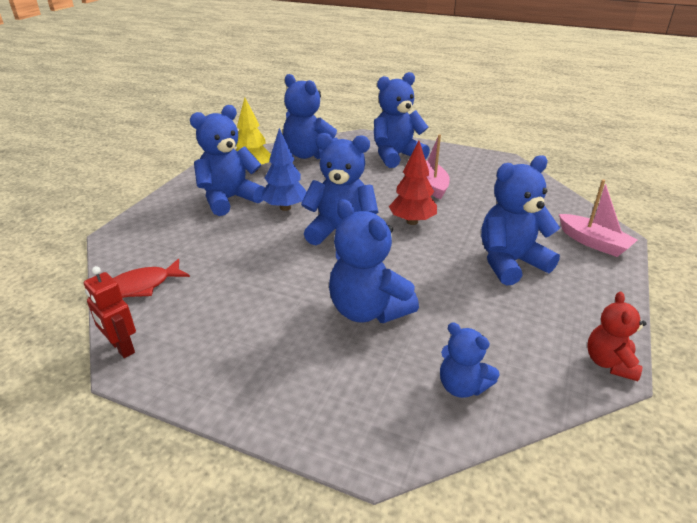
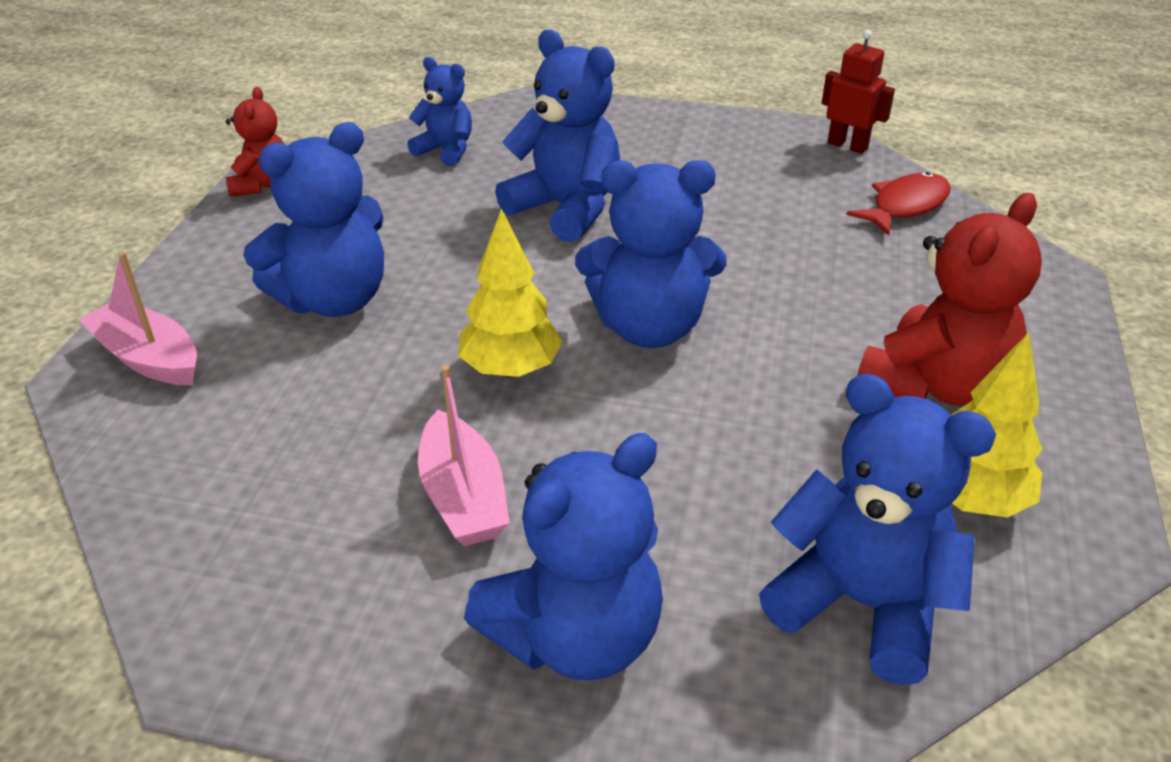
camera: 170 degrees right, 5 degrees up
blue teddy bear [190,105,265,216] -> red teddy bear [857,193,1042,406]
blue tree [261,128,307,211] -> none
red tree [389,140,437,225] -> yellow tree [458,209,563,378]

